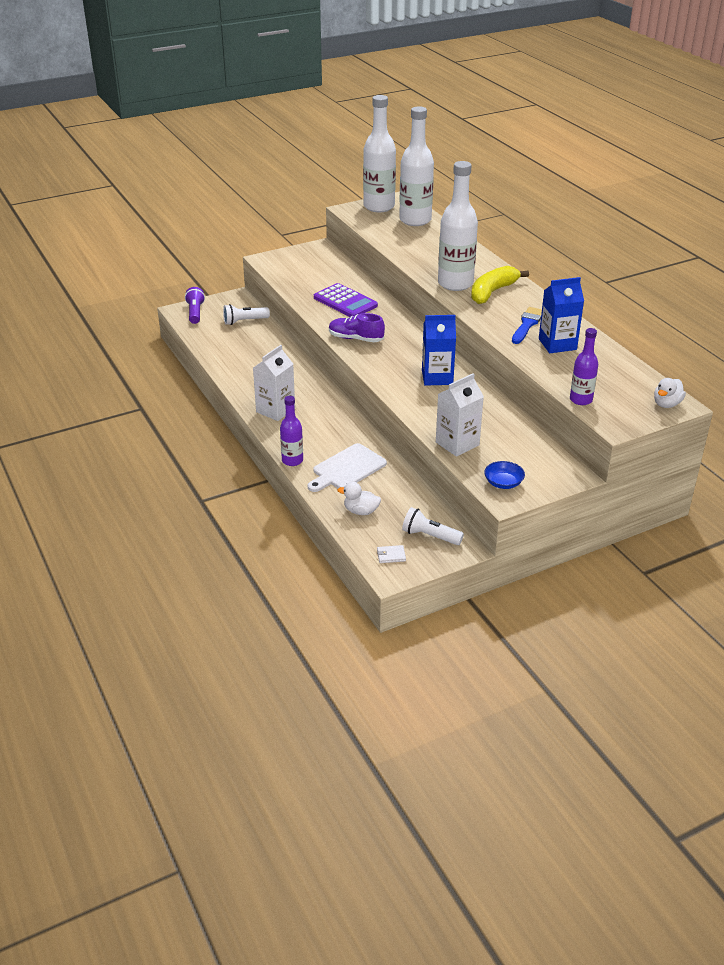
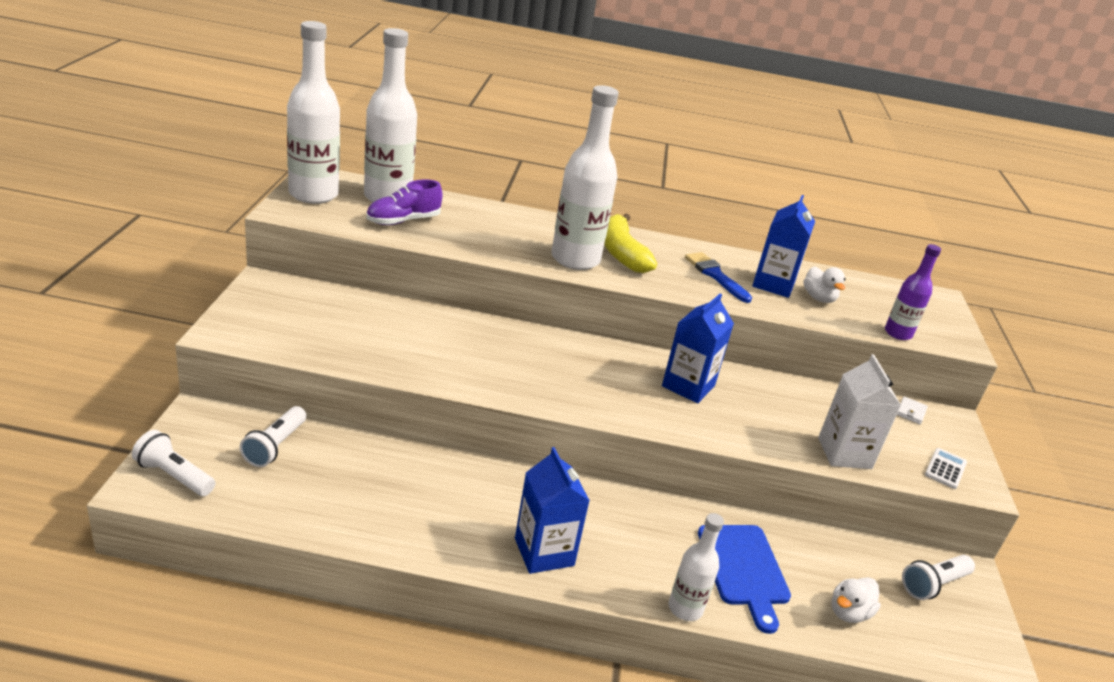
camera: 60 degrees left, 5 degrees down
purple flashlight [185,287,205,324] -> white flashlight [132,430,215,496]
white carton [253,345,295,421] -> blue carton [515,447,590,574]
purple bottle [280,396,303,466] -> white bottle [669,513,724,621]
white cutting board [308,443,387,492] -> blue cutting board [698,525,791,634]
purple calculator [314,283,378,317] -> none
purple shoe [329,313,385,342] -> purple shoe moved to [366,180,443,225]
white wallet [377,545,406,563] -> white wallet moved to [897,396,928,424]
blue bowl [484,461,525,489] -> white calculator [925,448,967,489]
white duck [654,378,686,408] -> white duck moved to [803,266,846,303]

